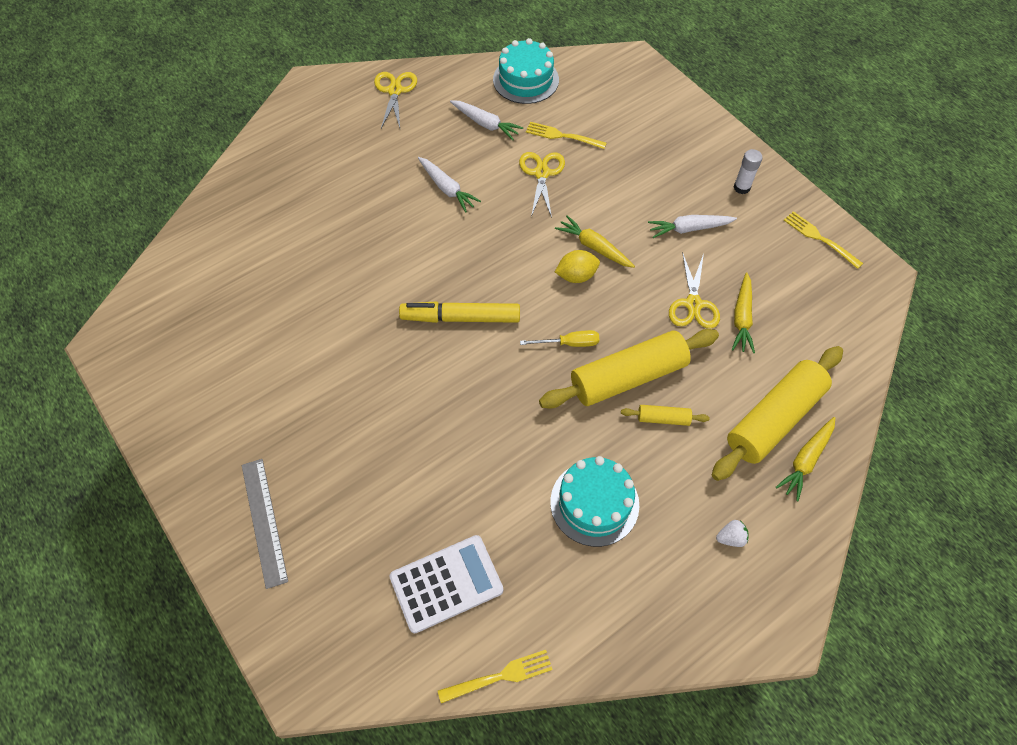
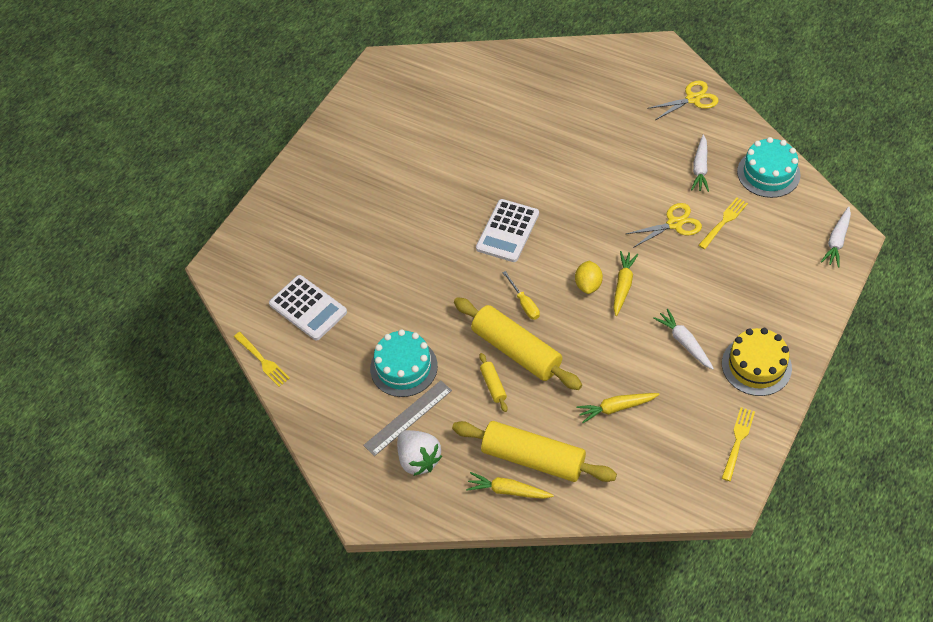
camera: 70 degrees right, 5 degrees down
grey ruler [242,459,288,589] -> grey ruler moved to [363,380,452,456]
yellow marker [399,301,520,323] -> white calculator [476,199,539,262]
white carrot [418,157,481,212] -> white carrot moved to [821,207,851,267]
yellow fork [526,122,607,149] -> yellow fork turned 45 degrees clockwise [698,197,748,249]
yellow lemon [555,250,600,283] -> yellow lemon turned 45 degrees clockwise [575,260,603,294]
yellow scissors [669,252,720,329] -> none
white strawberry [716,520,748,547] -> white strawberry [397,430,442,476], size x2.10
white glue stick [734,149,763,194] -> yellow cake [722,328,792,396]

